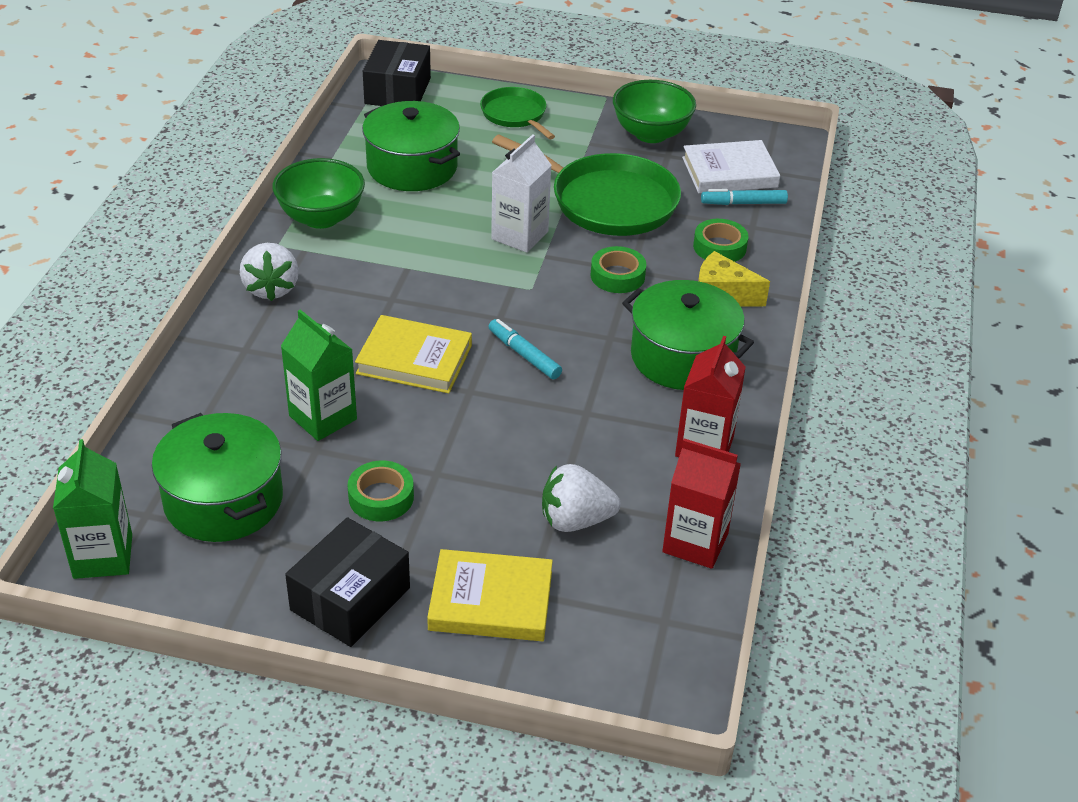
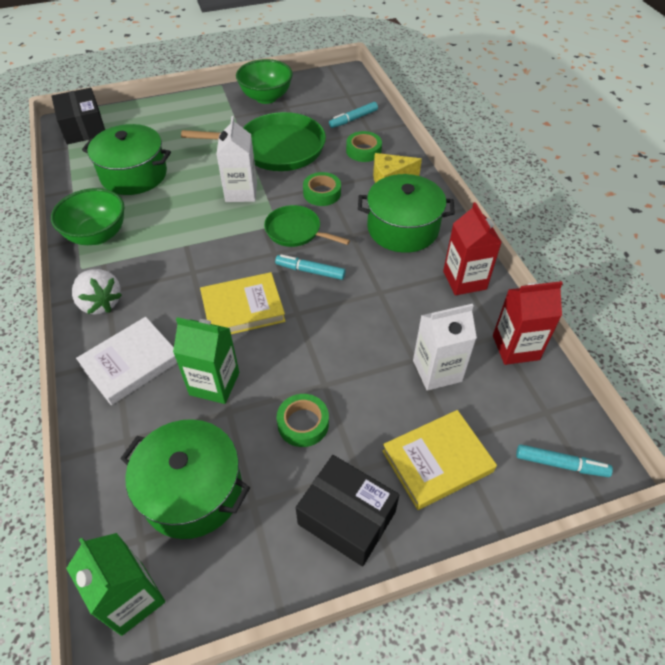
camera: 30 degrees left, 10 degrees up
black box [285,517,410,647] -> black box turned 60 degrees counterclockwise [296,455,399,566]
green pan [480,87,555,139] -> green pan moved to [264,205,350,247]
white strawberry [542,464,621,532] -> white carton [413,304,477,391]
white book [682,140,780,193] -> white book moved to [76,317,177,405]
none -> turquoise marker [516,444,613,477]

